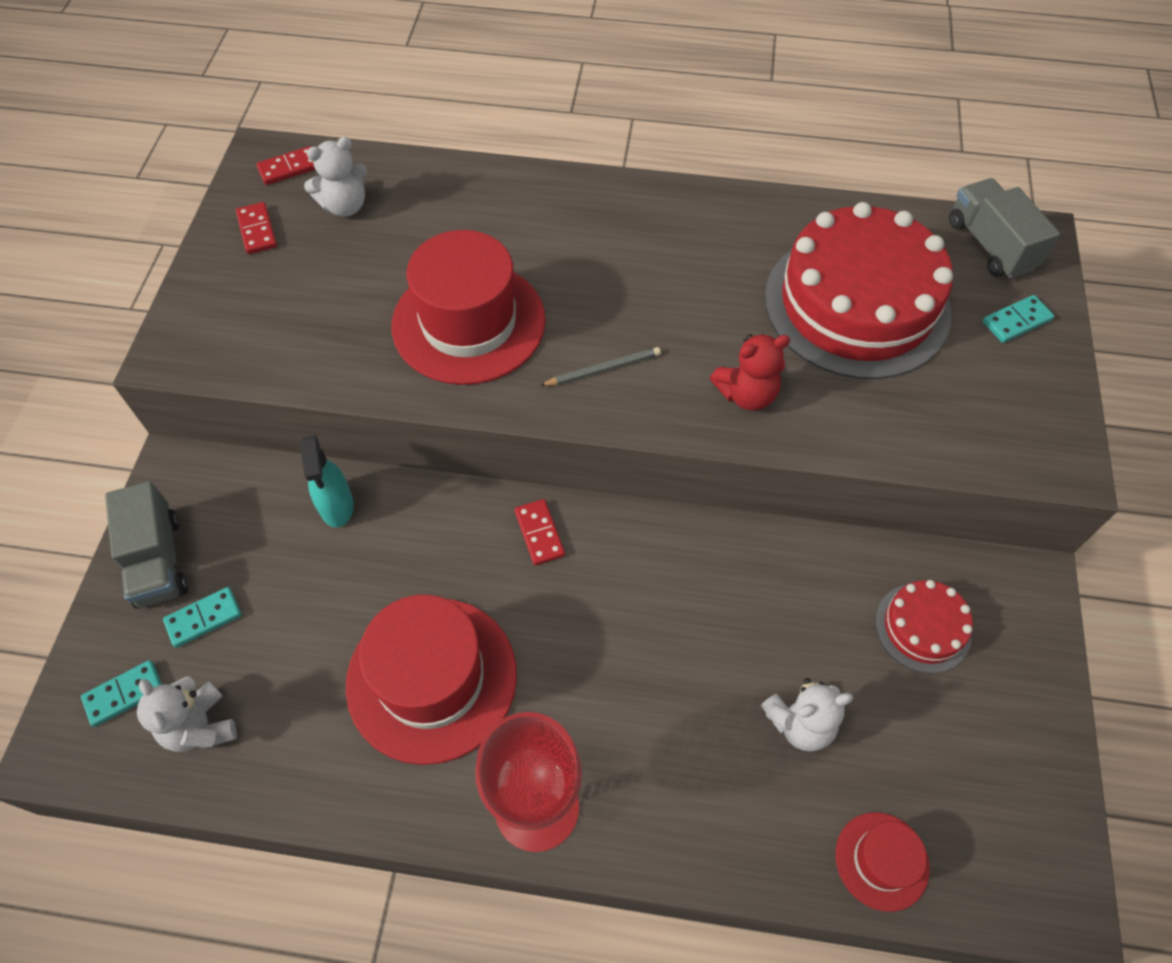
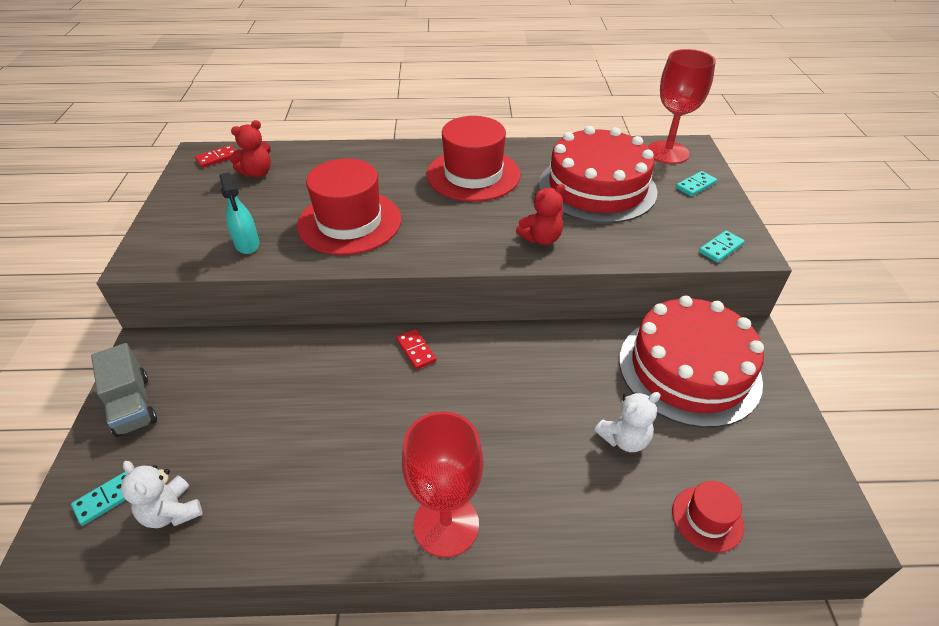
camera: 10 degrees left, 15 degrees down
turquoise domino [163,587,241,648] -> turquoise domino moved to [699,231,745,263]
red domino [236,202,277,254] -> none
turquoise spray bottle [300,435,354,528] -> turquoise spray bottle moved to [219,172,259,254]
white teddy bear [304,137,367,217] -> red teddy bear [229,120,271,177]
red hat [345,594,517,765] -> red hat moved to [427,116,521,202]
grey pencil [540,347,661,386] -> none
red cake [875,580,973,673] -> red cake [619,296,764,428], size x2.13
grey truck [949,178,1060,278] -> red goblet [648,49,716,164]

